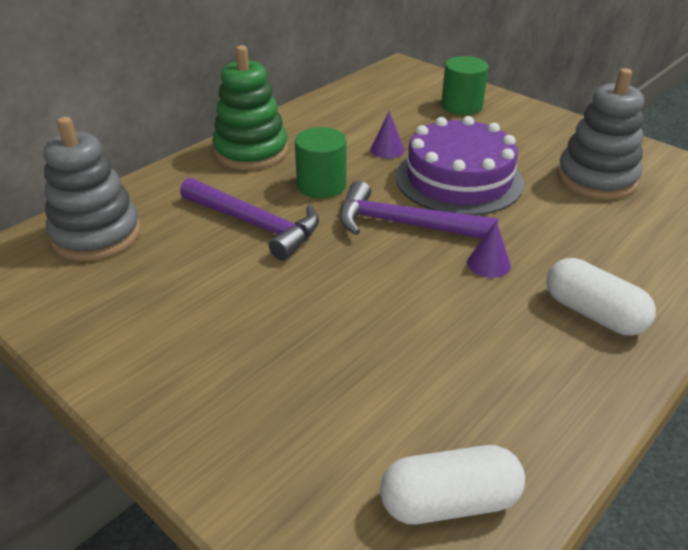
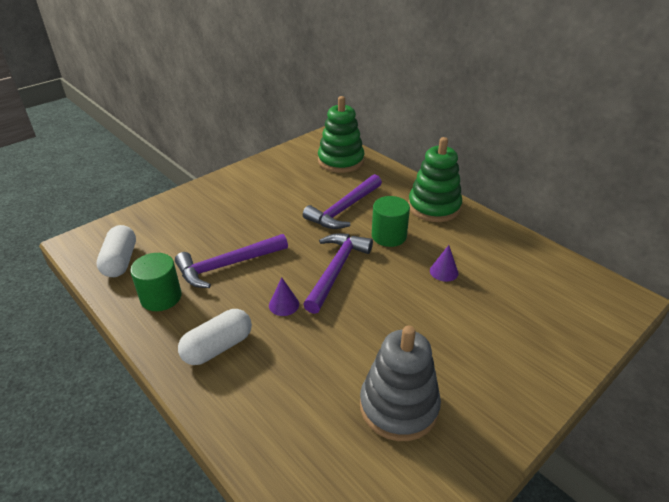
camera: 95 degrees right, 0 degrees up
grey stacking toy [44,117,141,261] -> green stacking toy [318,96,365,173]
purple cake [396,116,524,215] -> none
green cylinder [441,56,489,115] -> green cylinder moved to [130,253,182,311]
none -> purple hammer [175,234,288,288]

